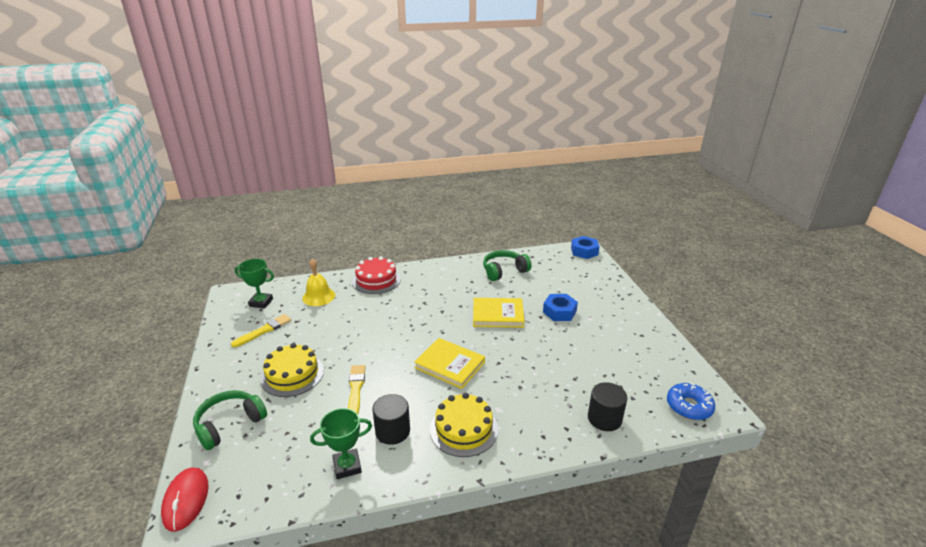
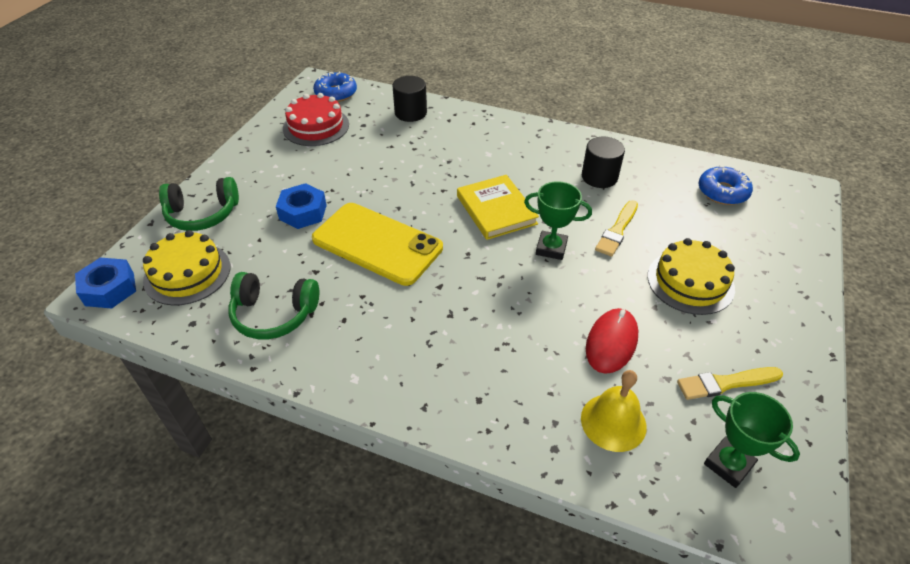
camera: 145 degrees left, 15 degrees up
red mouse [161,467,208,532] -> red mouse moved to [586,308,638,374]
green headphones [193,390,267,450] -> green headphones moved to [159,177,239,231]
green trophy [310,408,372,479] -> green trophy moved to [524,181,592,260]
red cake [352,256,401,294] -> red cake moved to [283,93,349,146]
yellow cake [430,393,498,457] -> yellow cake moved to [143,230,230,306]
yellow book [473,298,525,328] -> yellow phone [312,203,443,286]
none -> blue donut [699,166,753,205]

